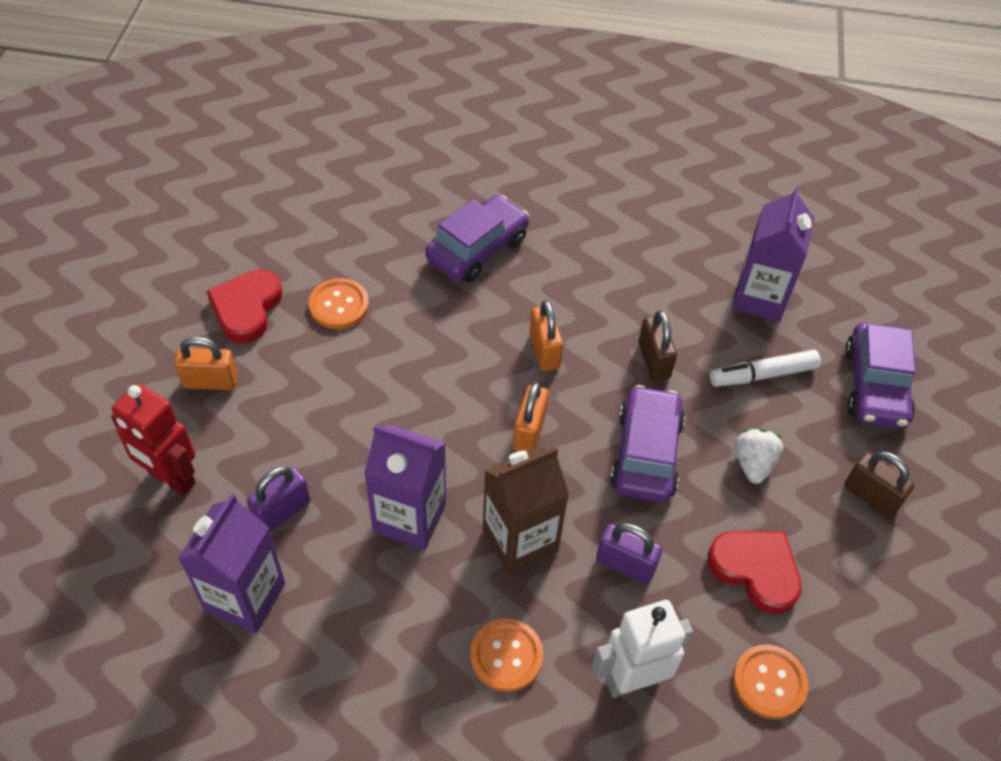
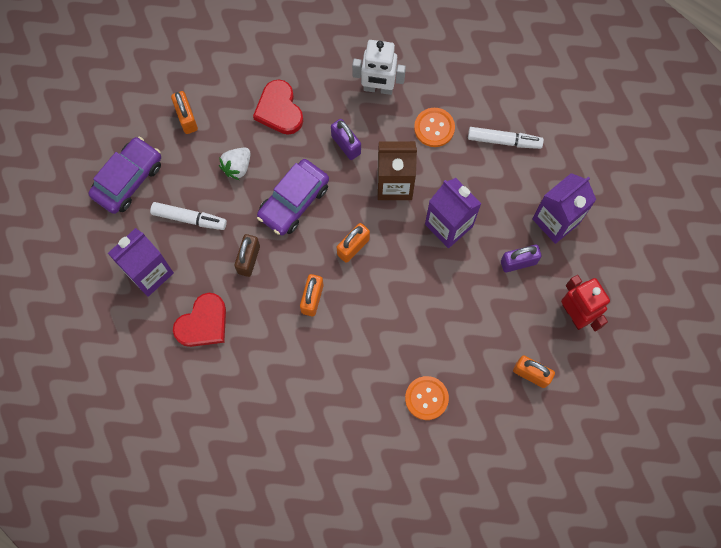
camera: 150 degrees left, 20 degrees up
red heart [207,269,283,343] -> red heart moved to [173,293,226,347]
purple car [425,195,529,283] -> none
orange button [733,644,808,719] -> none
brown padlock [844,451,914,518] -> orange padlock [171,91,198,134]
none -> white marker [468,127,544,149]

